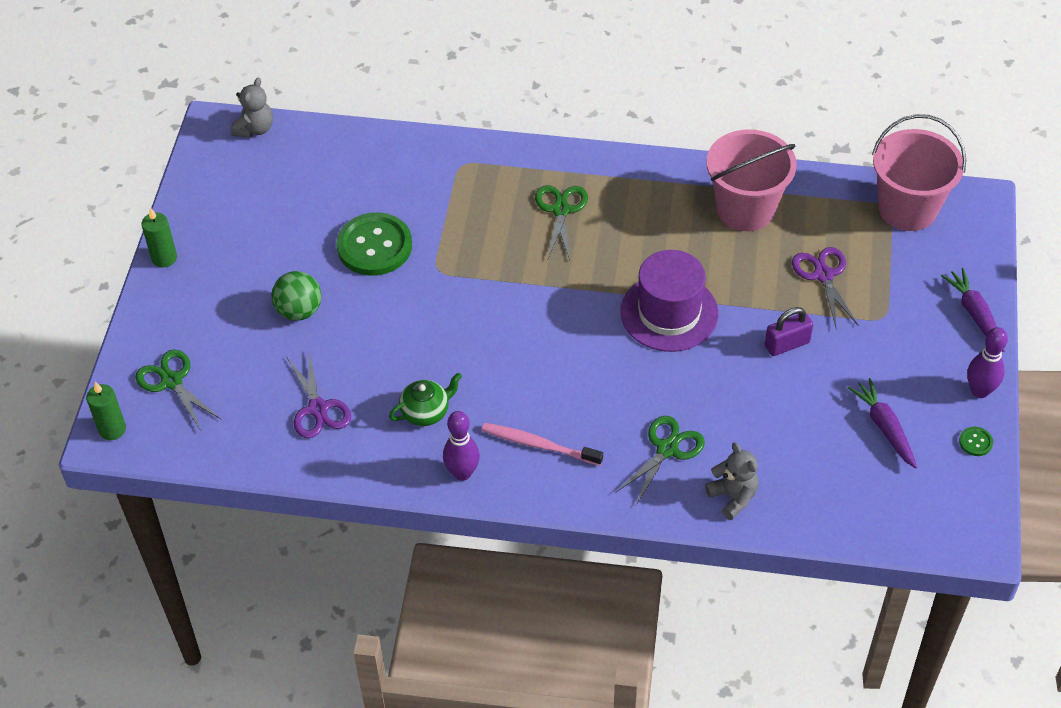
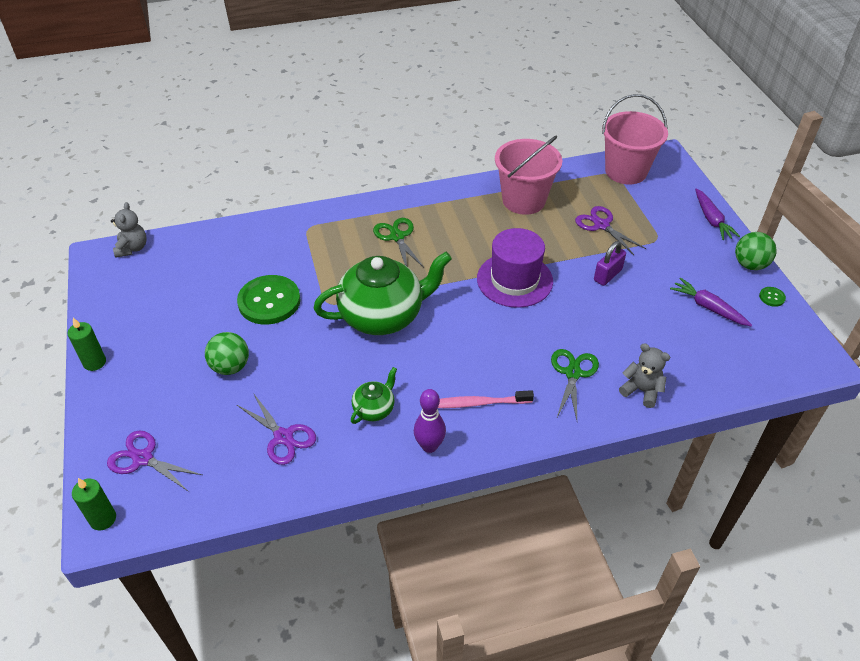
camera: 25 degrees left, 5 degrees down
green scissors [135,349,222,430] -> purple scissors [107,430,202,492]
purple carrot [941,268,1005,352] -> purple carrot turned 150 degrees counterclockwise [695,188,740,240]
purple bowling pin [967,327,1008,398] -> green ball [735,232,777,270]
none -> green teapot [314,252,452,335]

